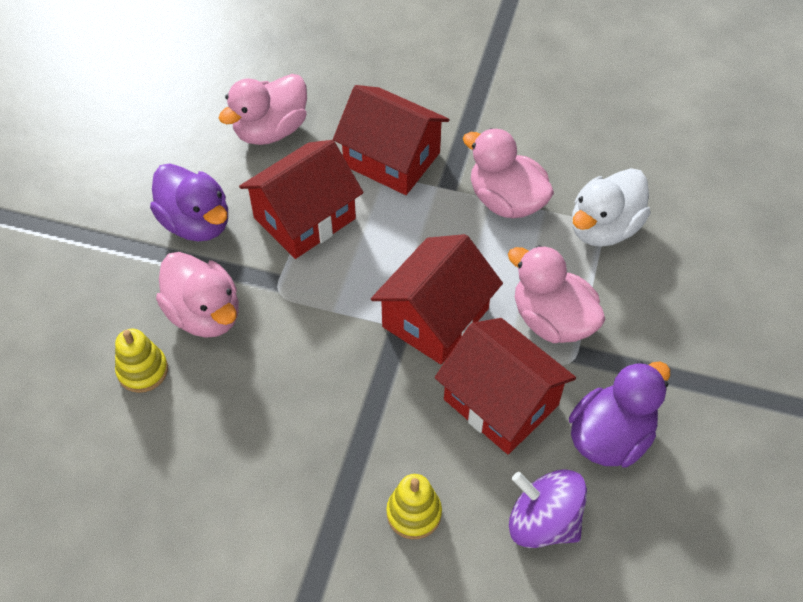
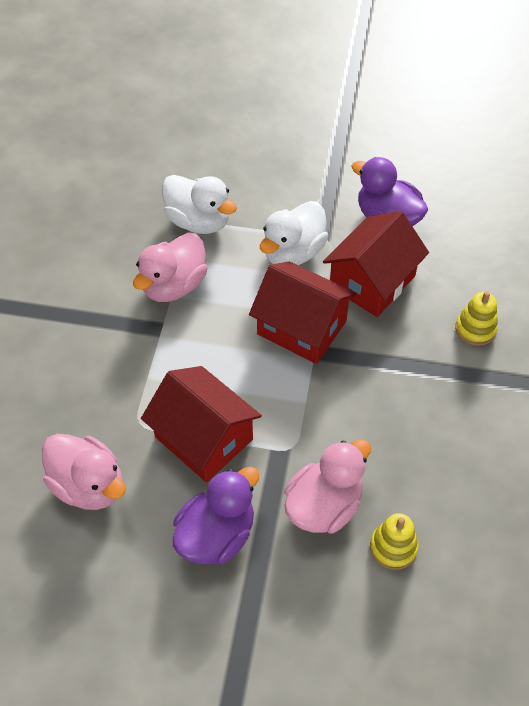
camera: 95 degrees left, 0 degrees up
red house [333,85,450,195] -> none
pink duck [508,245,606,343] -> white duck [260,201,329,265]
purple spinning top [509,469,587,548] -> none

